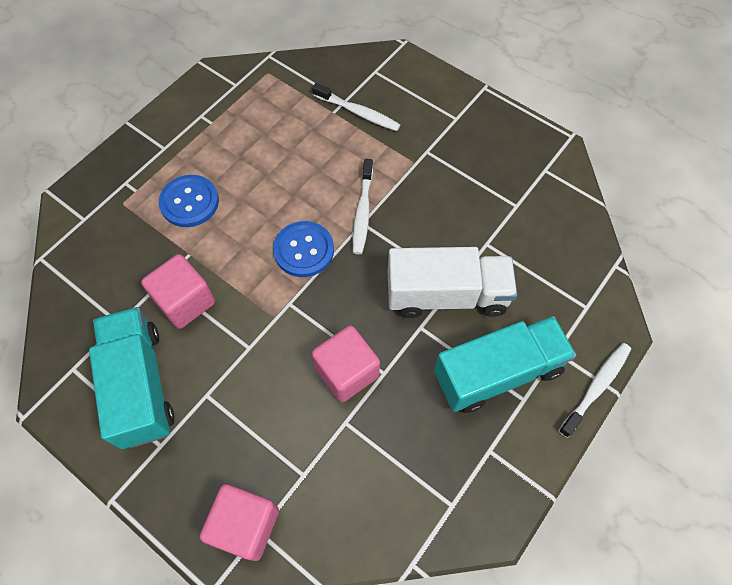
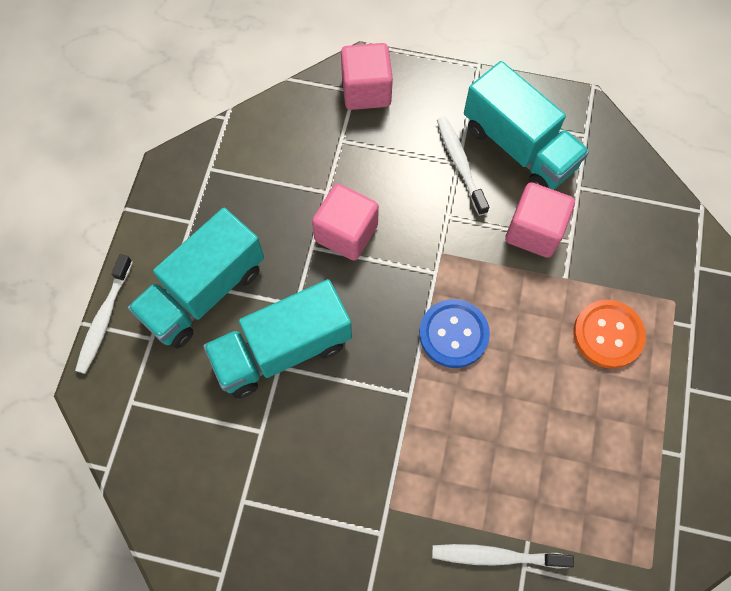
camera: 155 degrees right, 5 degrees up
blue button [159,175,219,227] -> orange button [574,300,646,369]
white toothbrush [353,159,373,254] -> white toothbrush moved to [437,117,489,216]
white truck [388,247,517,318] -> turquoise truck [203,279,352,398]

